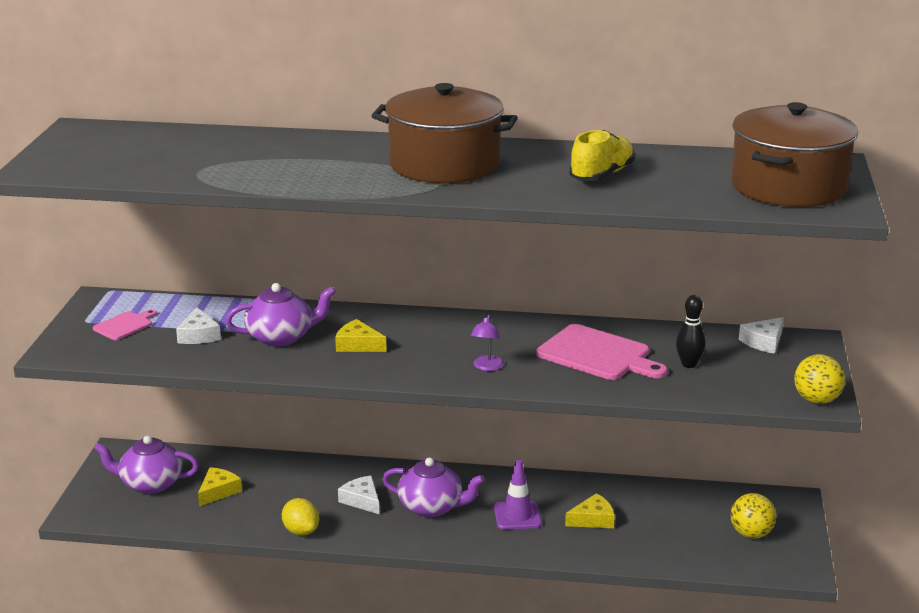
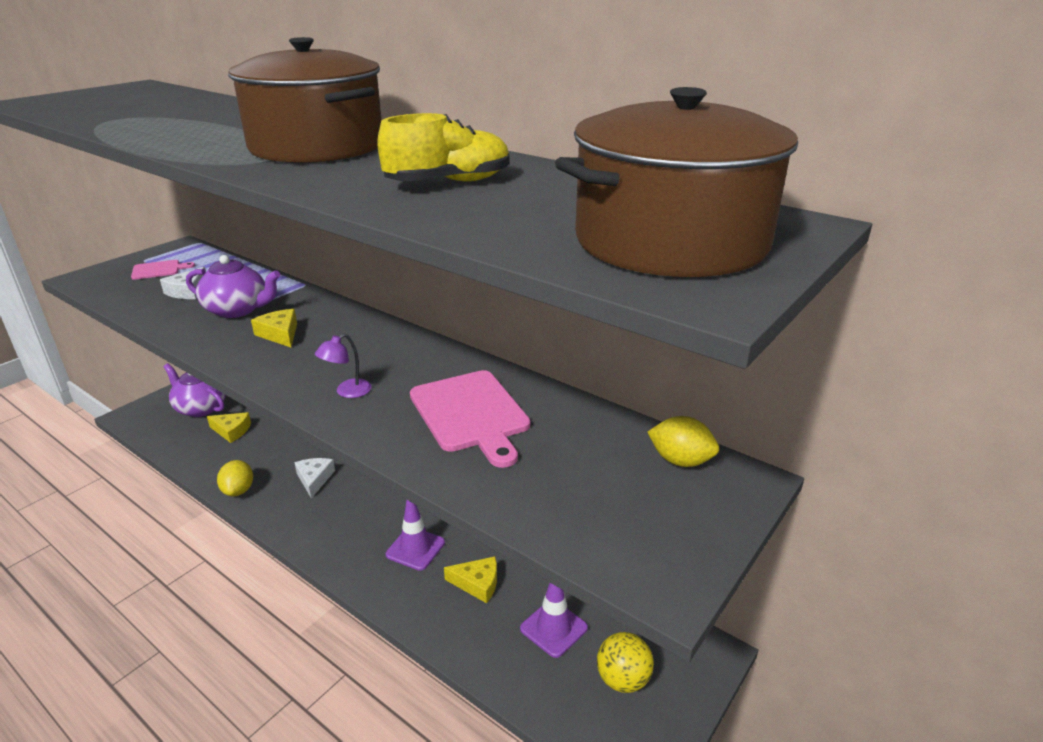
camera: 30 degrees right, 5 degrees up
yellow cheese [198,467,242,506] -> yellow cheese turned 45 degrees clockwise [207,412,251,443]
purple teapot [382,457,485,517] -> none
black bowling pin [676,295,706,368] -> none
white cheese [739,317,784,354] -> yellow lemon [647,416,719,467]
yellow ball [794,354,845,404] -> none
none -> purple traffic cone [520,582,588,658]

